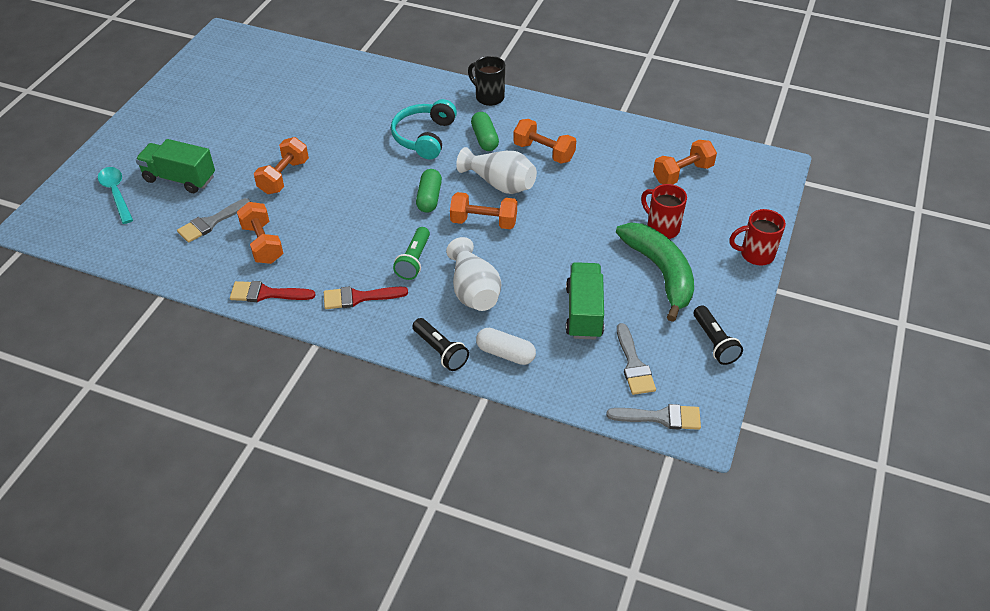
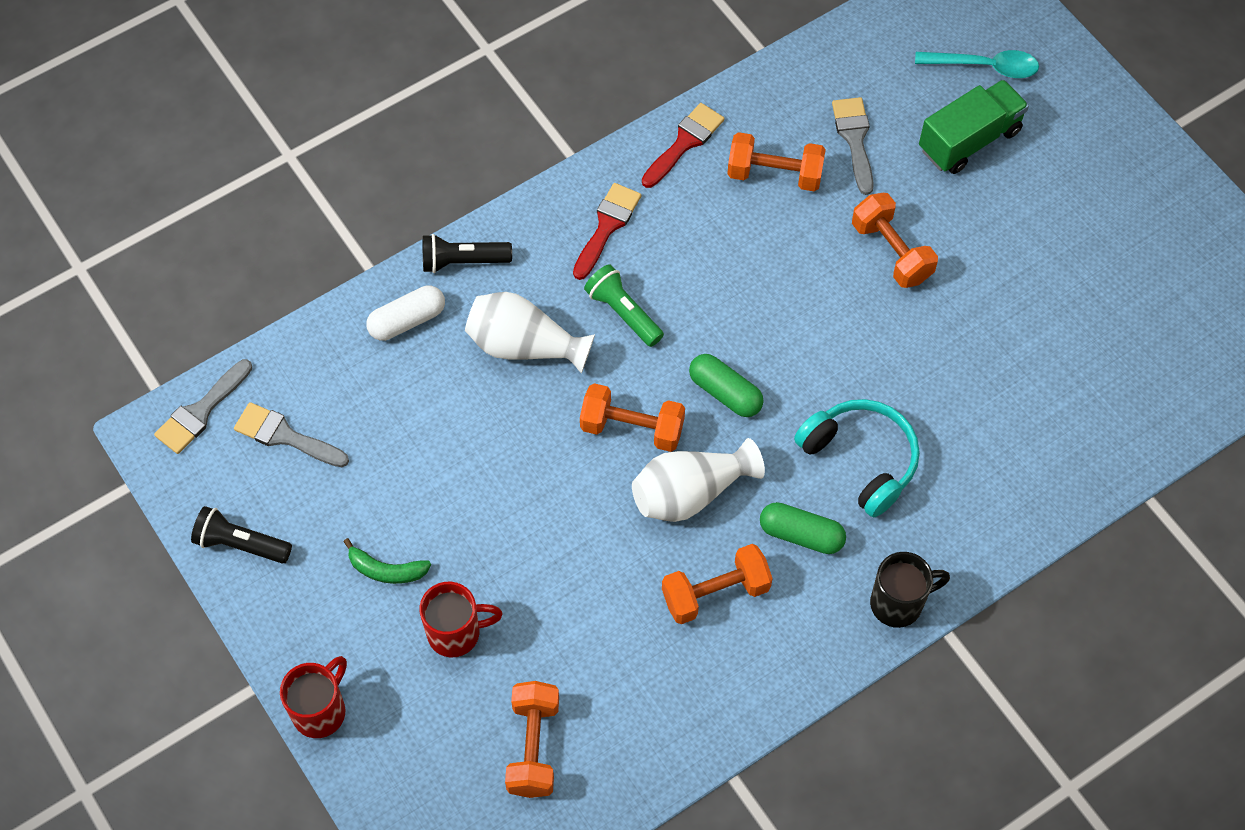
camera: 125 degrees right, 15 degrees up
orange dumbbell [450,192,517,229] -> orange dumbbell turned 60 degrees clockwise [580,383,685,452]
green truck [566,262,604,340] -> none
green banana [616,223,694,322] -> green banana [343,538,431,584], size x0.46

